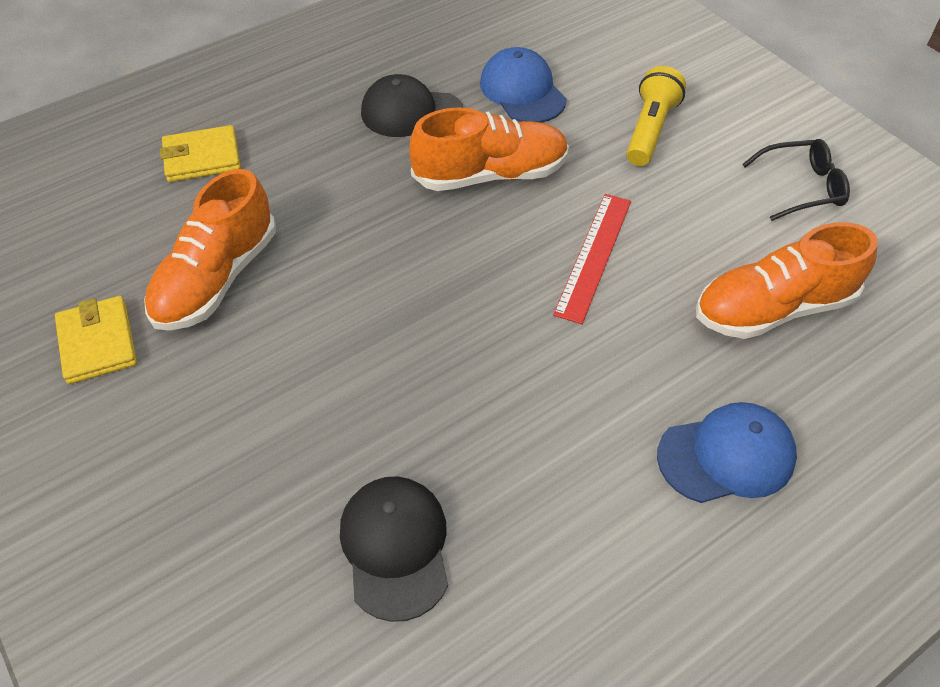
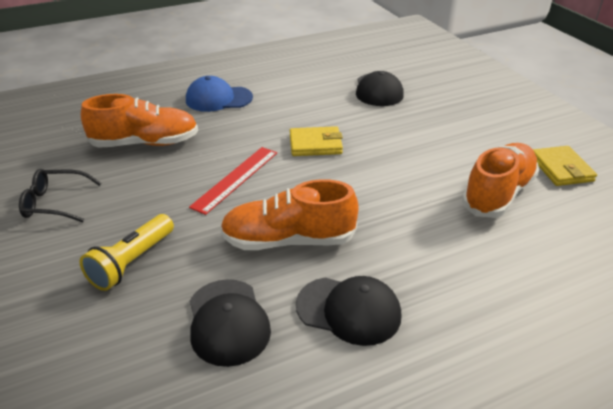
camera: 170 degrees left, 15 degrees down
yellow wallet [160,125,241,182] -> yellow wallet moved to [290,126,343,156]
blue cap [480,47,567,123] -> black cap [190,279,271,367]

